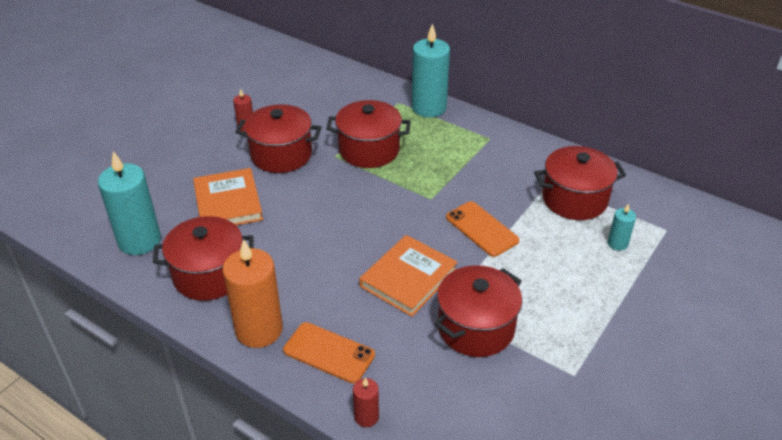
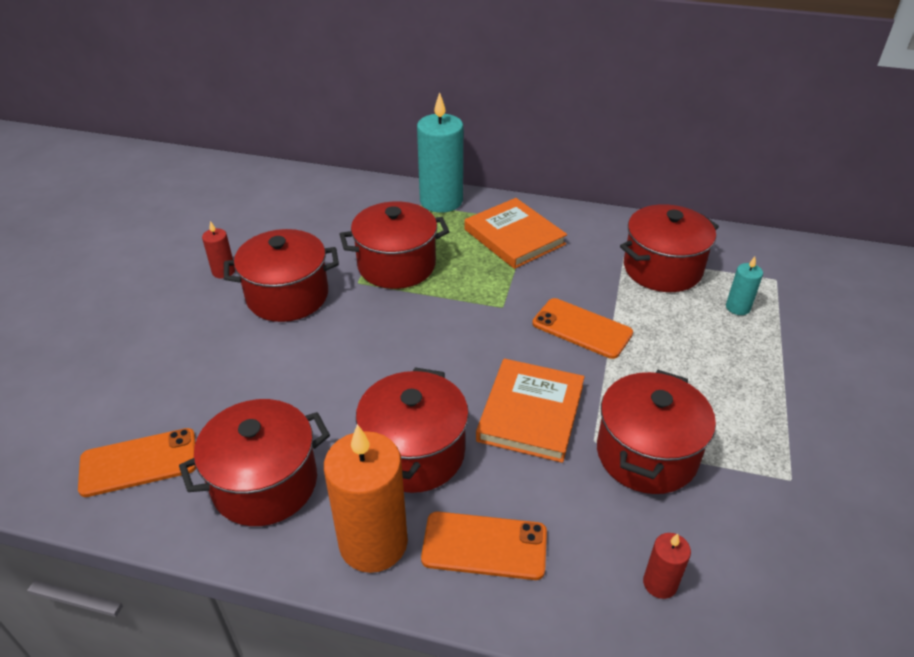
camera: 20 degrees left, 0 degrees up
turquoise candle [98,151,161,255] -> orange phone [78,428,196,497]
orange book [193,168,263,225] -> orange book moved to [465,198,567,269]
red candle [353,377,379,427] -> red candle moved to [643,533,691,599]
none -> red pot [356,367,469,493]

